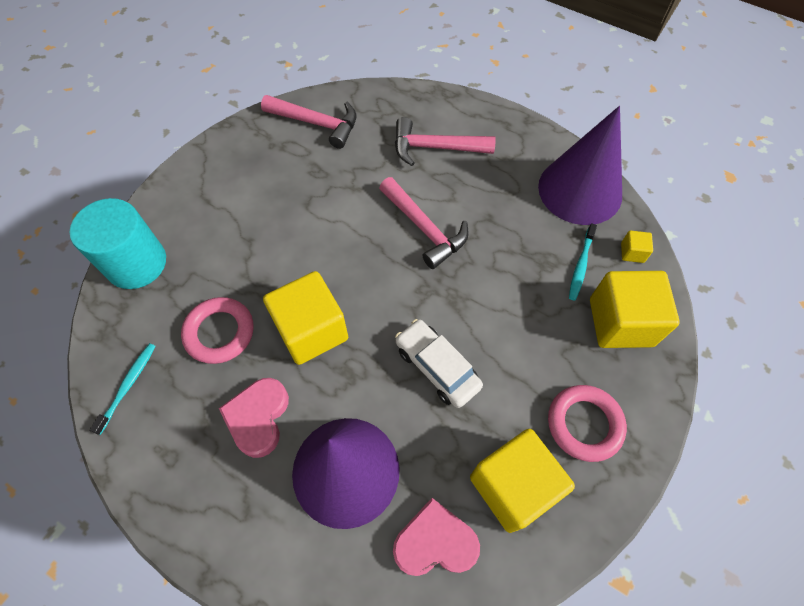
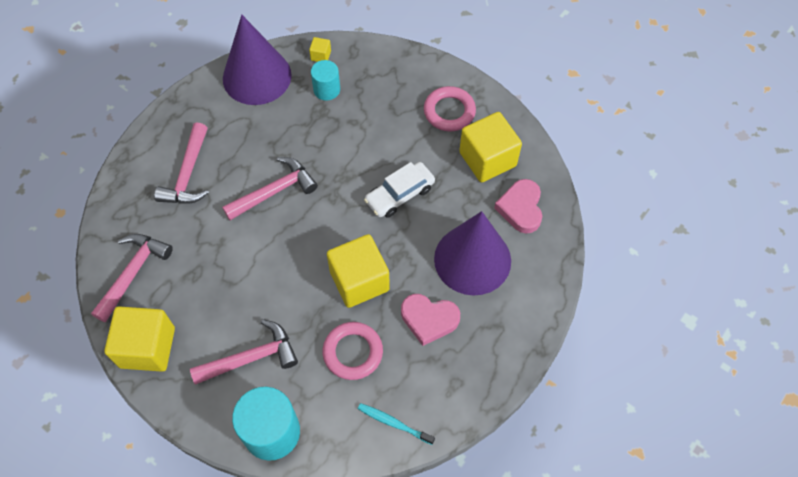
camera: 85 degrees left, 0 degrees up
turquoise toothbrush [569,223,597,301] -> turquoise cylinder [311,60,340,101]
yellow cube [590,271,680,348] -> yellow cube moved to [104,306,175,372]
none -> pink hammer [190,319,298,385]

